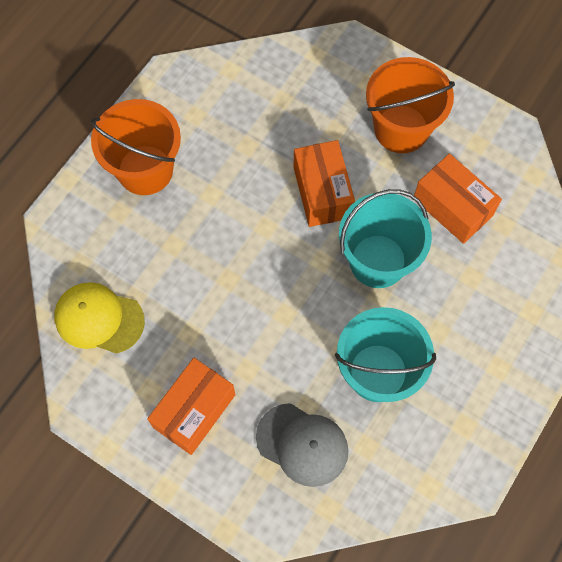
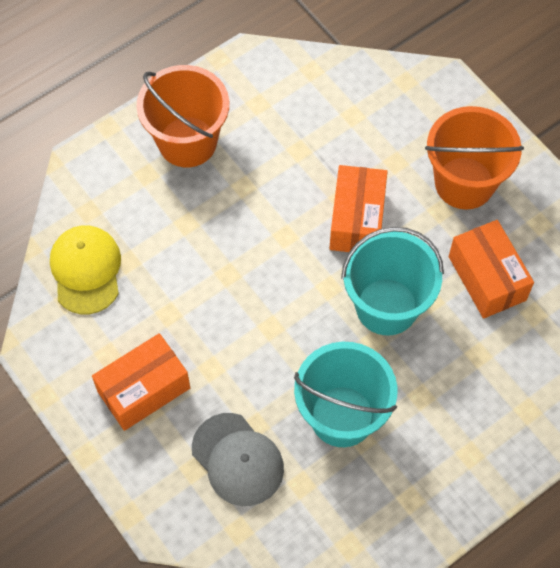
camera: 20 degrees right, 5 degrees down
yellow cap [54,282,145,354] -> yellow cap turned 45 degrees clockwise [50,225,121,314]

